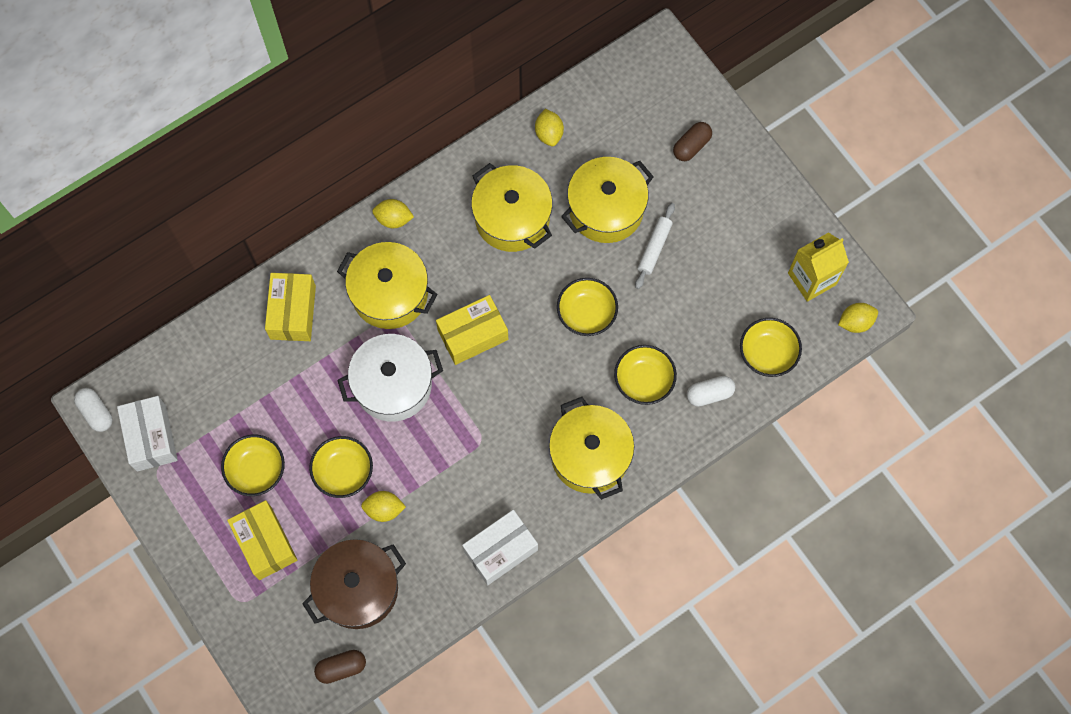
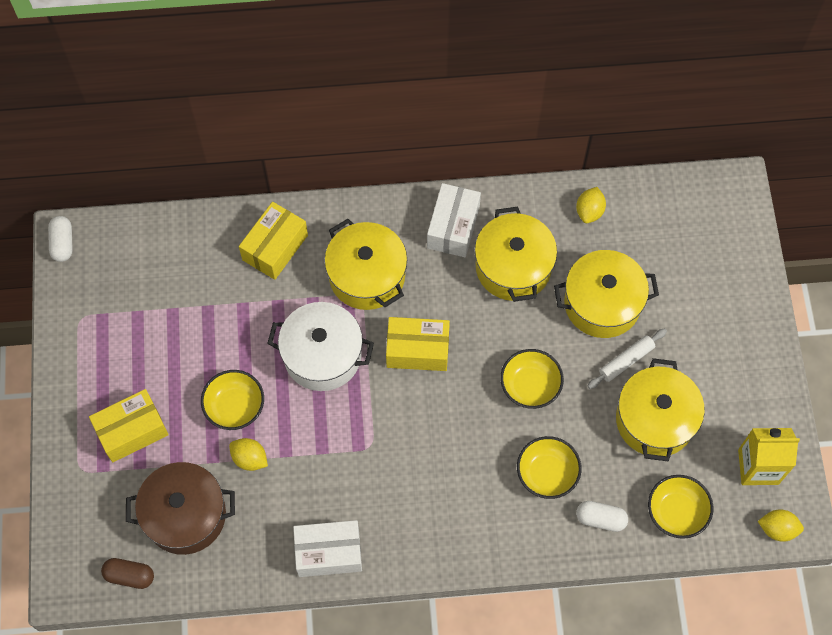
camera: 30 degrees right, 5 degrees down
white box [117,396,178,471] -> white box moved to [427,183,481,257]
yellow bowl [221,435,285,496] -> none
yellow box [227,500,298,580] -> yellow box turned 60 degrees clockwise [89,389,169,462]
yellow lemon [372,199,414,228] -> none
yellow pot [549,397,634,500] -> yellow pot moved to [616,358,705,461]
brown capsule [673,122,712,161] -> none

